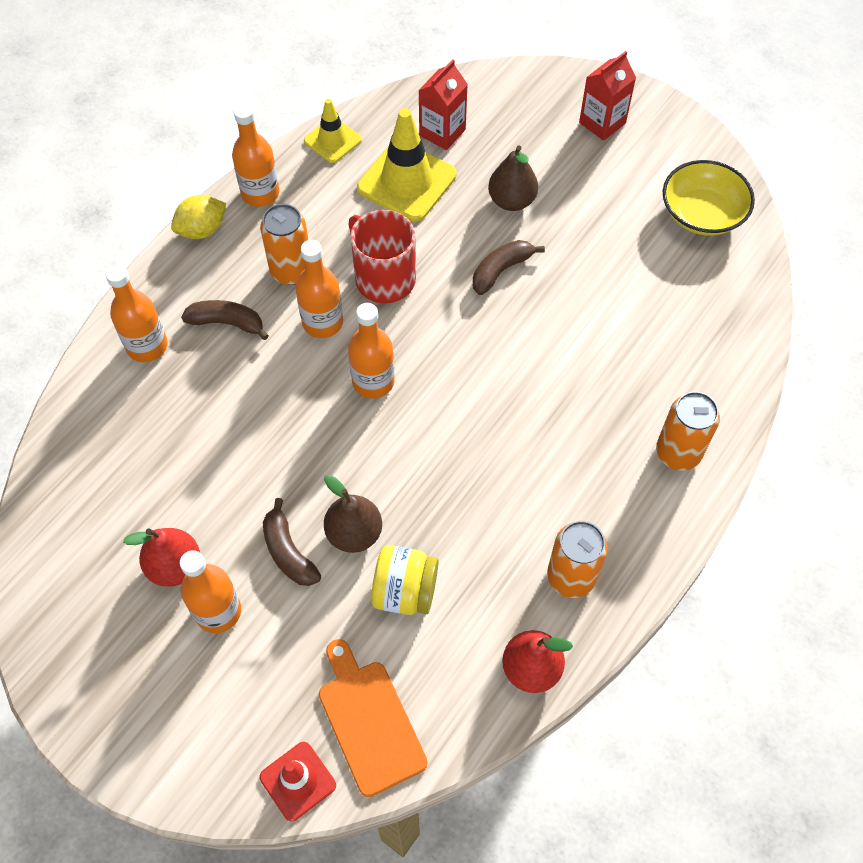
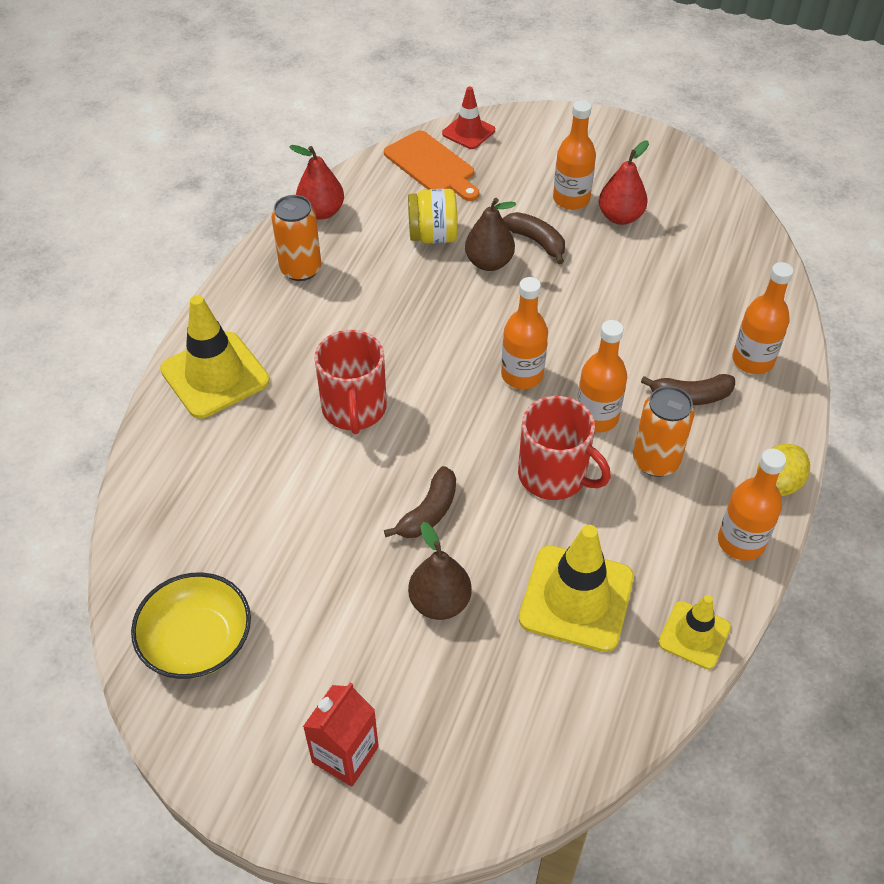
camera: 165 degrees right, 10 degrees down
red carton [418,59,468,150] -> none
orange can [656,391,720,471] -> yellow traffic cone [160,295,270,419]
none -> red mug [314,330,387,434]

